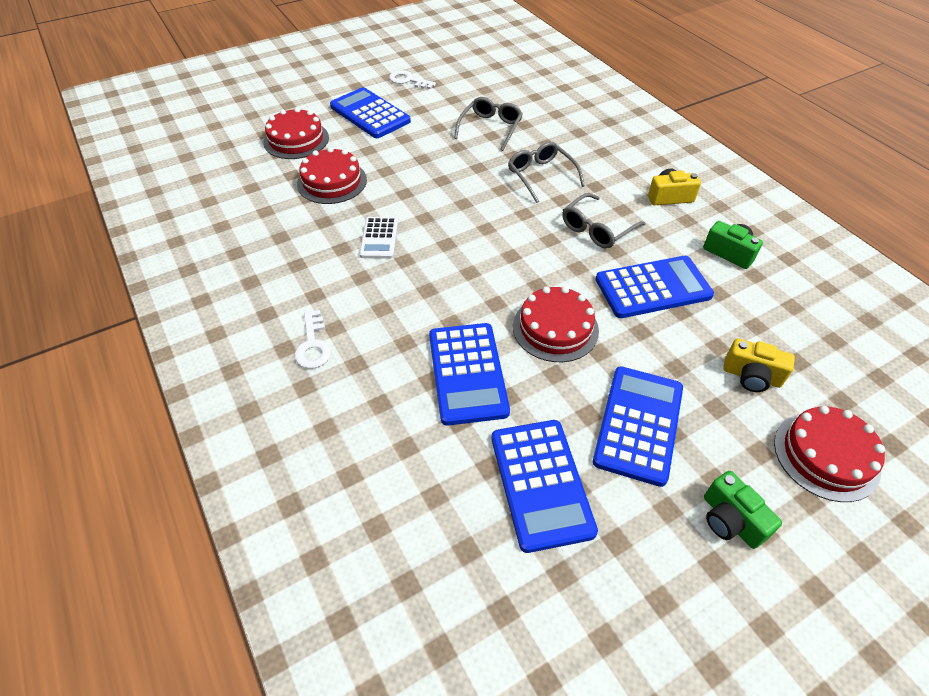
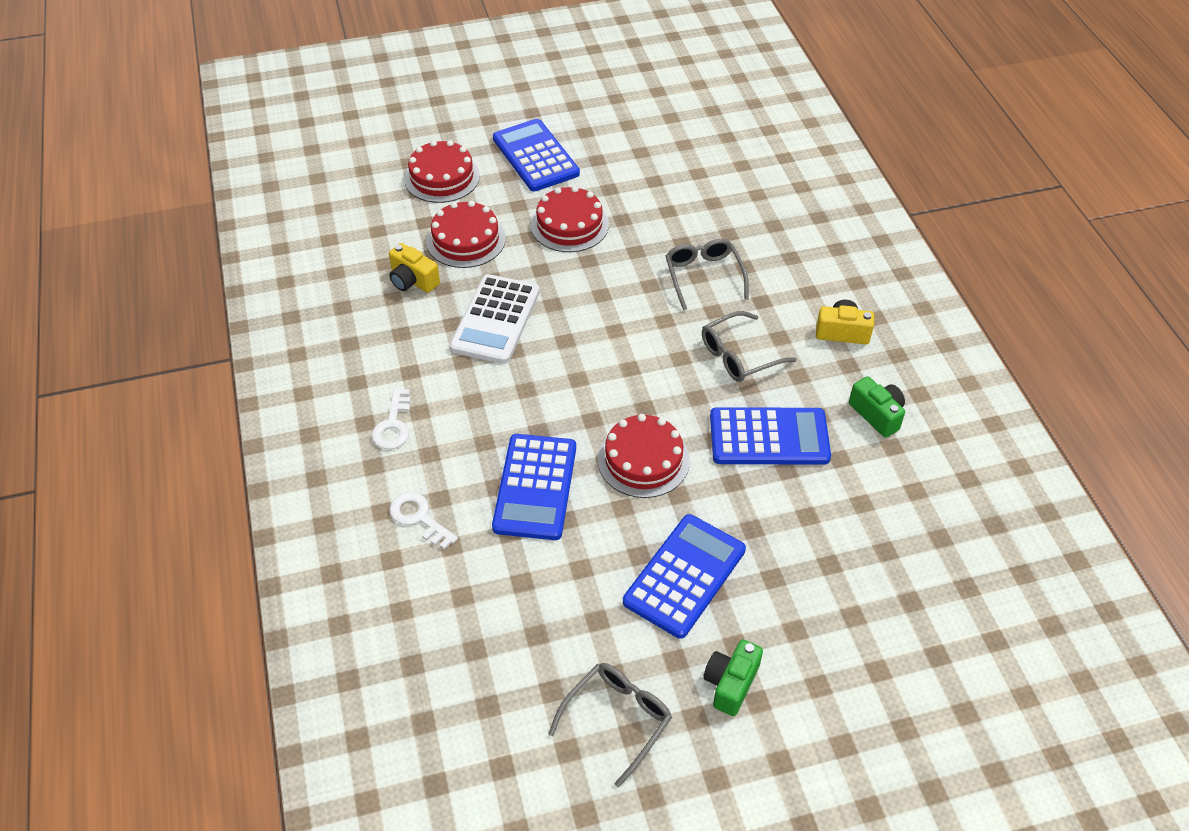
camera: 15 degrees right, 0 degrees up
white calculator [359,217,398,259] -> white calculator [450,274,540,364], size x1.67
white key [389,70,436,89] -> white key moved to [389,492,458,550]
grey glasses [454,97,523,151] -> grey glasses moved to [548,663,672,788]
blue calculator [491,420,598,553] -> none
green camera [704,471,782,549] -> green camera turned 45 degrees clockwise [703,639,763,716]
yellow camera [723,338,795,392] -> yellow camera moved to [389,243,440,293]
red cake [774,406,885,502] -> red cake moved to [531,186,609,252]

